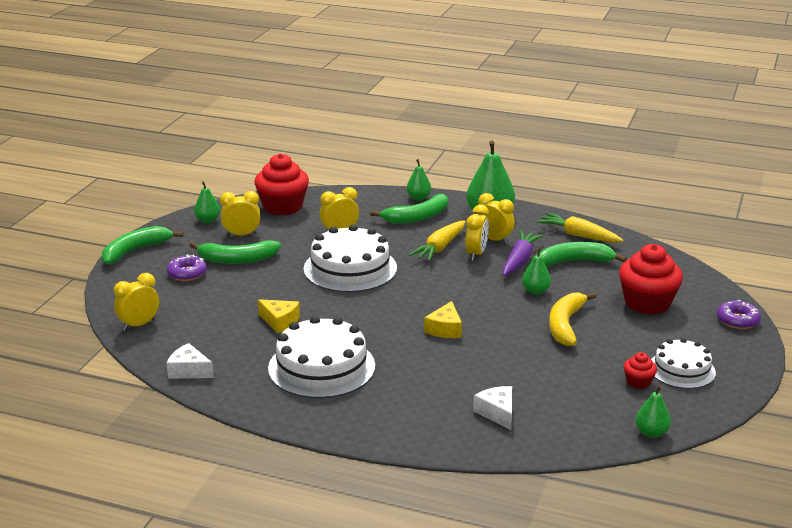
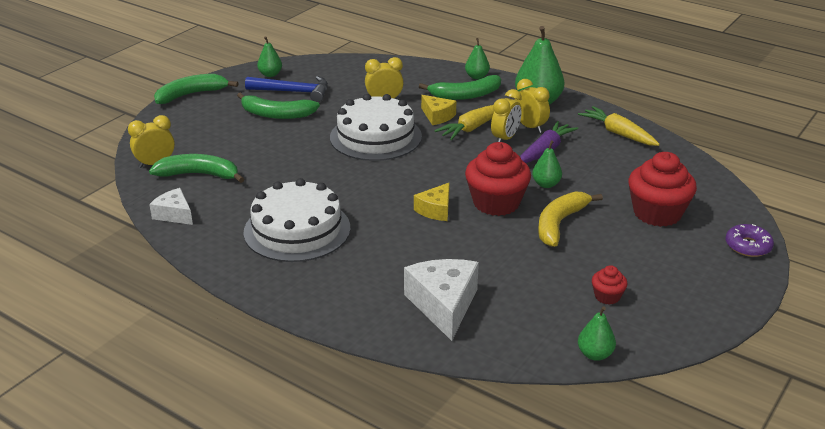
camera: 15 degrees right, 5 degrees up
purple donut [167,254,207,281] -> none
yellow clock [220,191,260,236] -> blue hammer [245,76,328,102]
red cupcake [254,154,309,215] -> red cupcake moved to [465,142,531,216]
yellow cheese [258,299,300,333] -> yellow cheese moved to [421,95,456,125]
white cheese [473,386,512,430] -> white cheese [404,259,479,341], size x1.71
green banana [537,242,627,267] -> green banana moved to [149,154,244,183]
white cake [651,338,716,389] -> none

